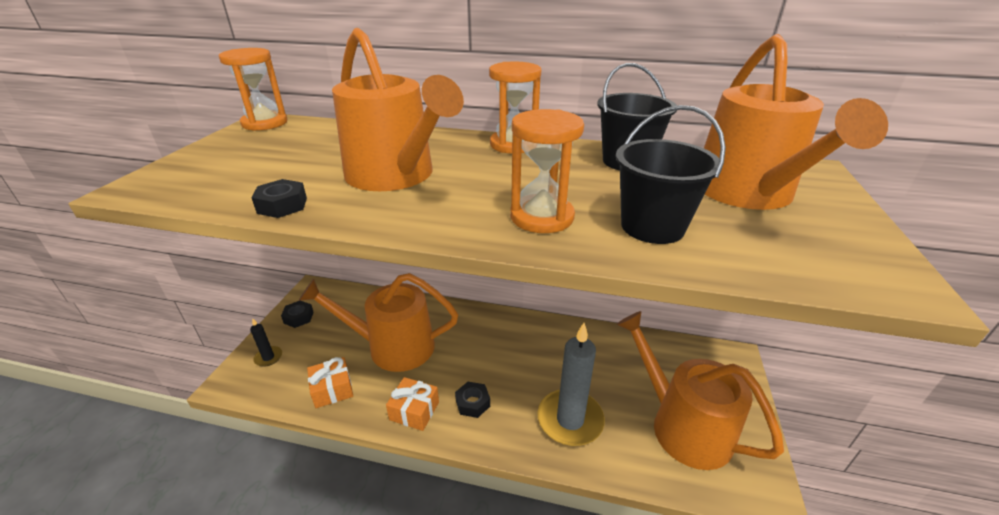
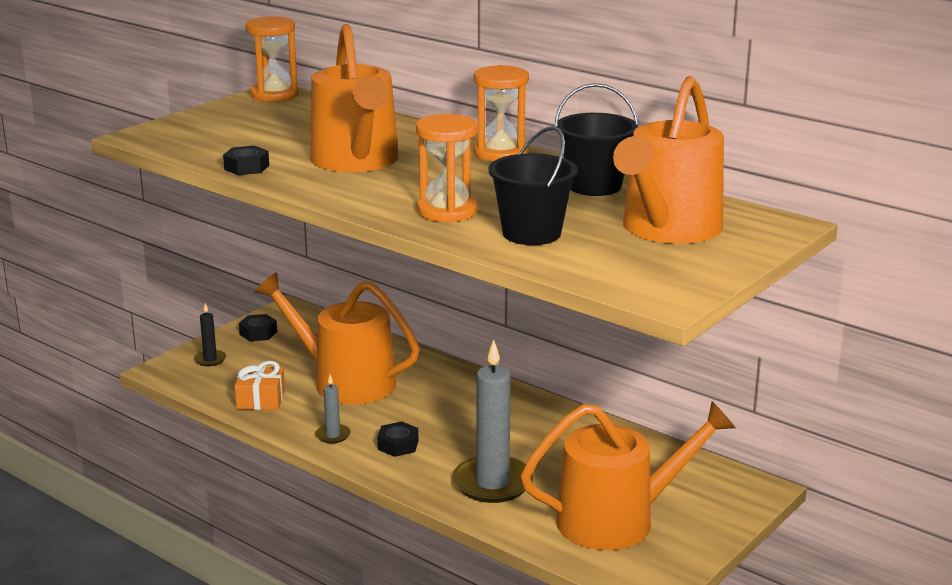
camera: 25 degrees right, 10 degrees down
orange gift [386,377,439,431] -> grey candle [315,375,351,444]
orange watering can [616,311,784,470] -> orange watering can turned 90 degrees clockwise [521,401,736,550]

